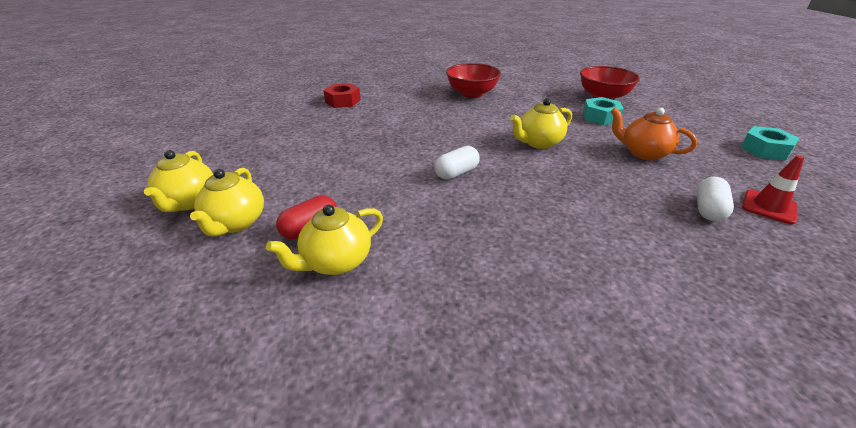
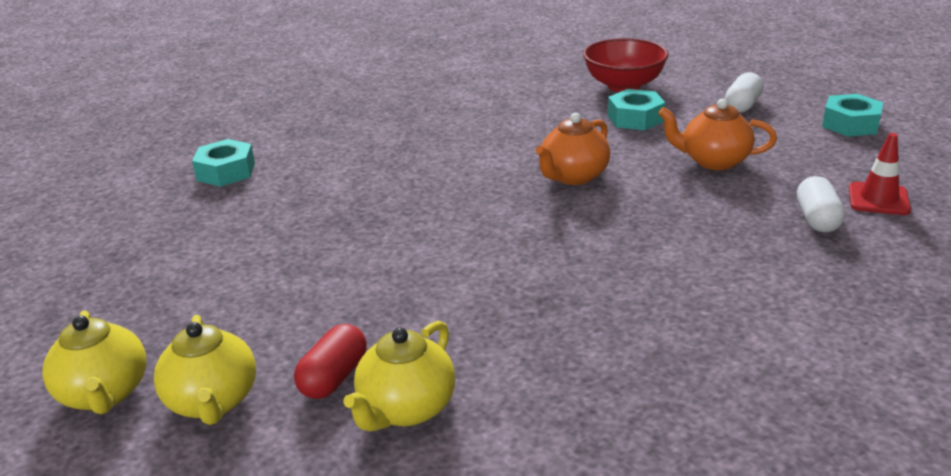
camera: 20 degrees left, 5 degrees down
red nut [323,83,361,108] -> turquoise nut [192,139,255,187]
white capsule [434,146,480,180] -> white capsule moved to [725,72,763,113]
red bowl [446,63,501,98] -> none
yellow teapot [510,98,572,149] -> orange teapot [536,113,610,185]

